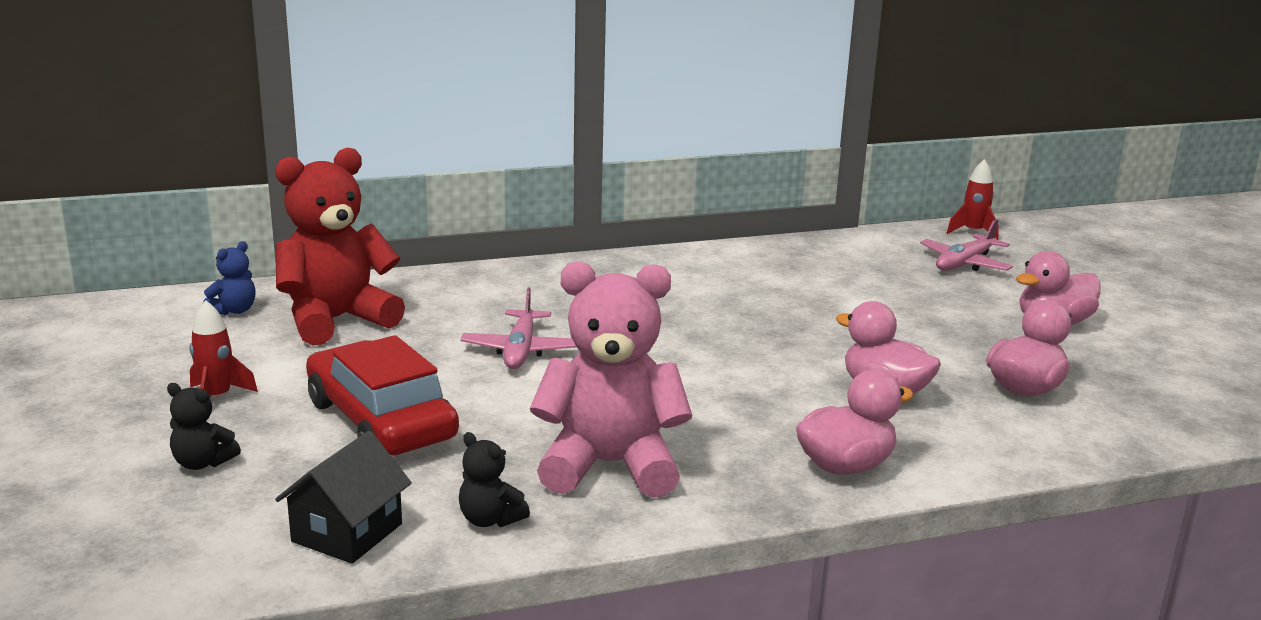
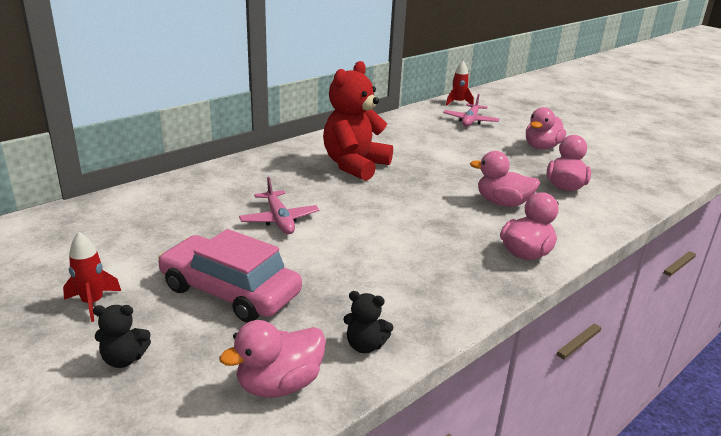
camera: 25 degrees left, 5 degrees up
blue teddy bear [203,241,256,315] -> none
red teddy bear [275,148,405,346] -> red teddy bear moved to [323,61,393,181]
black house [275,431,412,564] -> pink duck [219,320,326,398]
red car [306,335,459,455] -> pink car [158,229,302,323]
pink teddy bear [530,261,692,498] -> none

